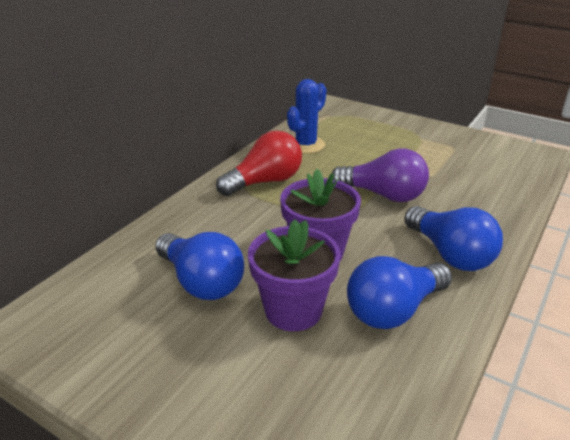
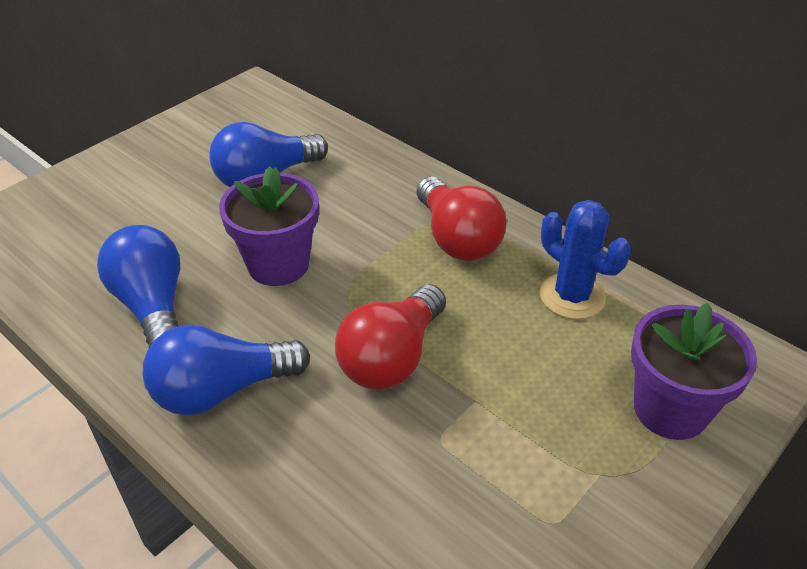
camera: 100 degrees right, 10 degrees up
purple flower pot [248,219,341,331] -> purple flower pot moved to [631,303,757,440]
purple light bulb [331,148,429,202] -> red light bulb [335,284,446,390]

